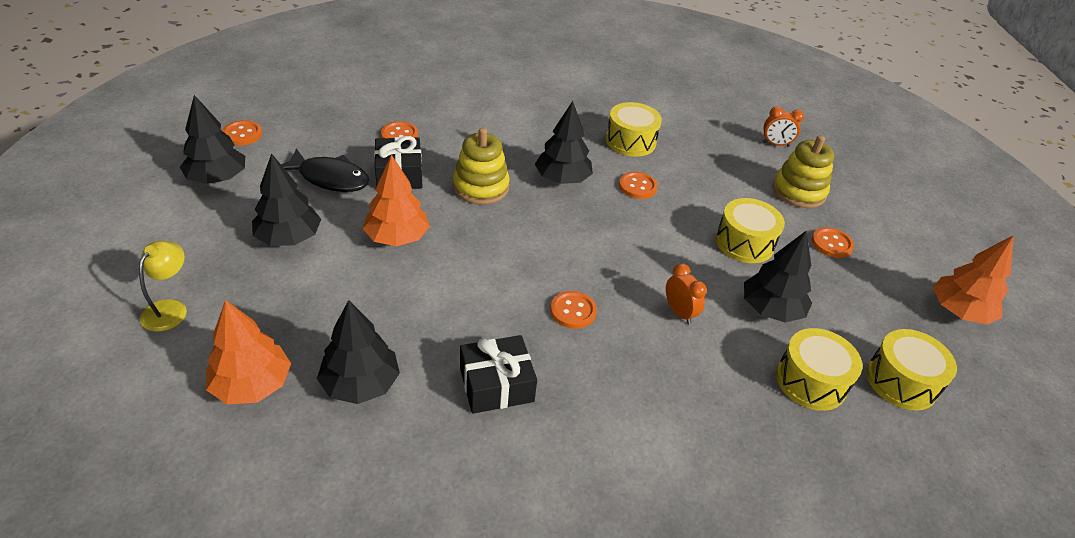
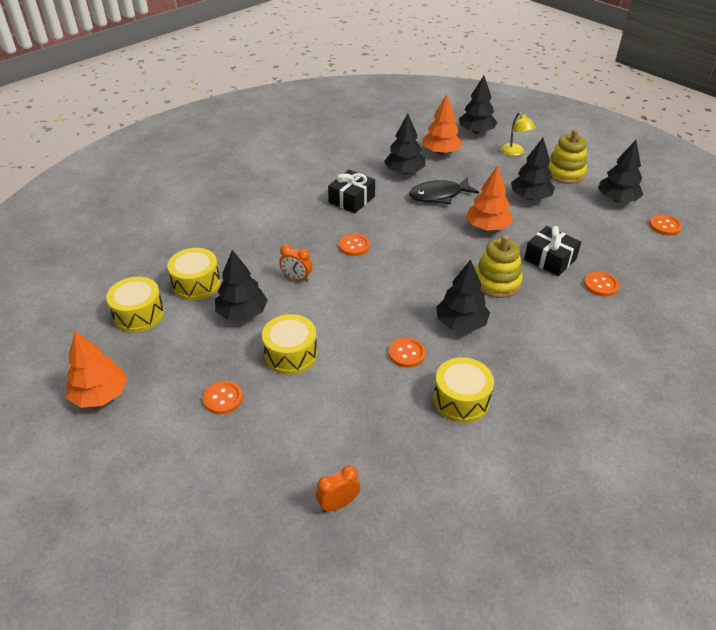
camera: 145 degrees right, 0 degrees up
black fish [281,148,369,192] -> black fish moved to [409,177,479,204]
yellow stacking toy [773,135,834,208] -> yellow stacking toy moved to [548,129,587,184]
none -> black tree [459,76,497,134]

